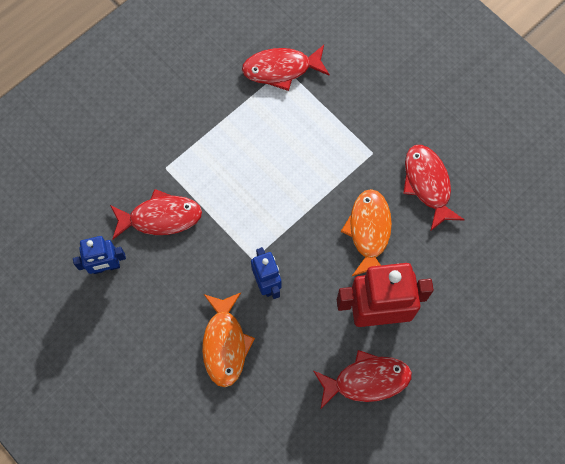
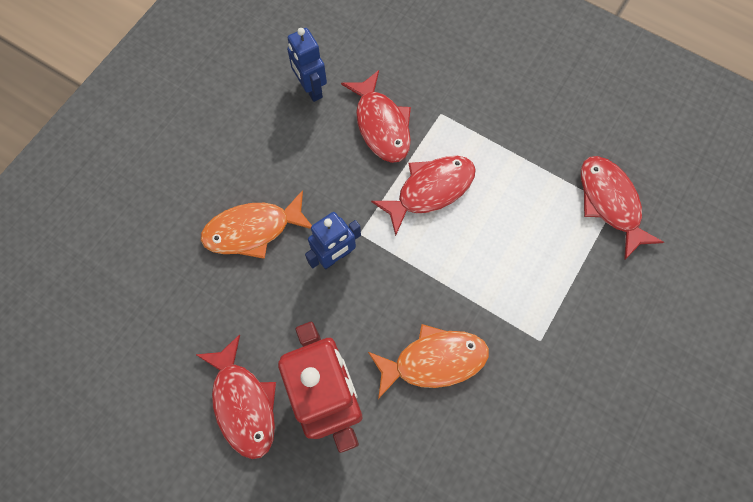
camera: 75 degrees right, 0 degrees up
red fish [403,145,465,231] -> red fish moved to [371,156,476,236]

